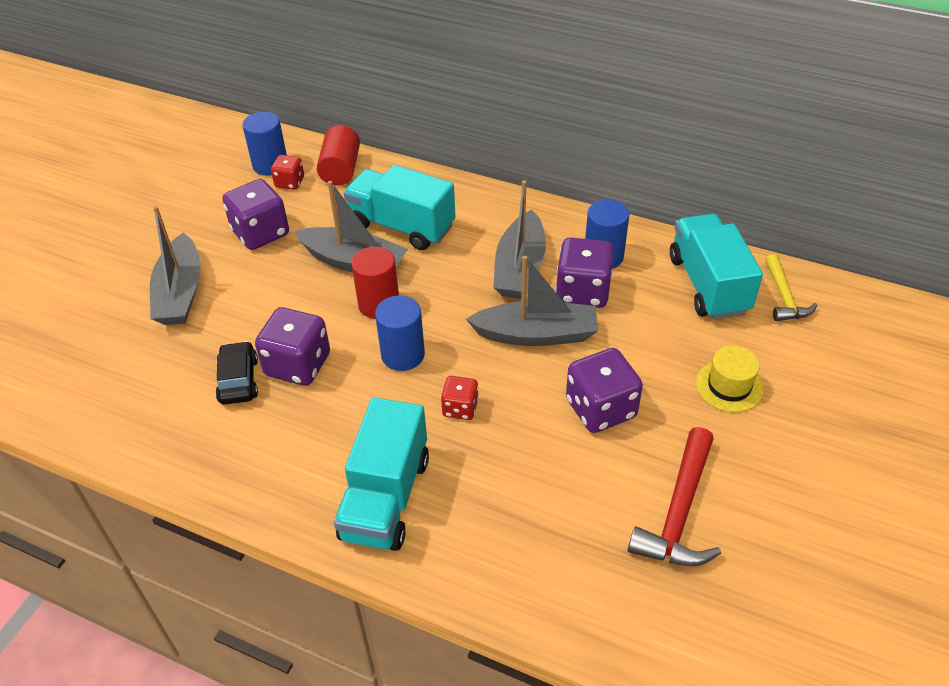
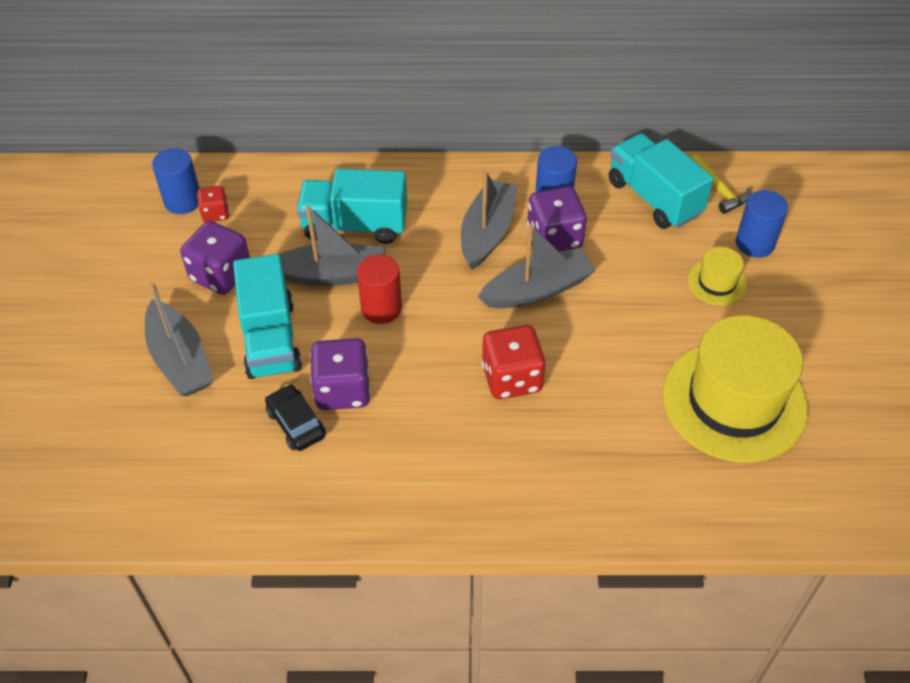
camera: 25 degrees left, 5 degrees up
red cylinder [317,125,360,186] -> none
turquoise truck [334,397,429,551] -> turquoise truck moved to [233,254,302,379]
blue cylinder [375,296,425,371] -> blue cylinder moved to [736,190,788,258]
red dice [441,376,479,420] -> red dice [482,325,546,399], size x1.77
grey boat [493,180,546,299] -> grey boat turned 150 degrees counterclockwise [461,170,518,269]
purple dice [566,348,643,433] -> none
red hammer [628,427,721,566] -> yellow hat [662,315,808,463]

